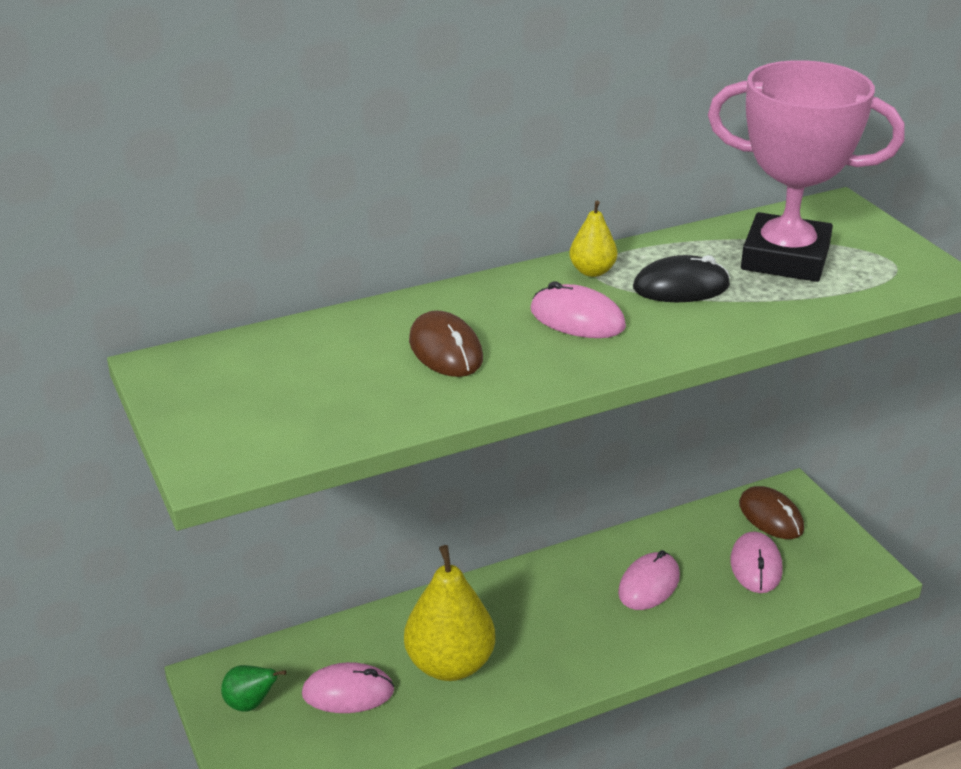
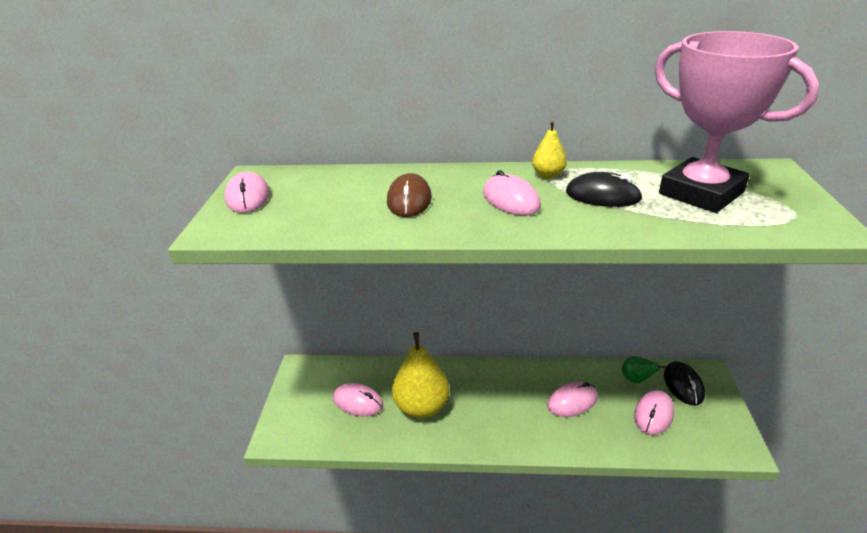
camera: 30 degrees right, 0 degrees up
green pear [221,665,286,711] -> green pear moved to [622,356,667,383]
brown mouse [739,486,804,539] -> black mouse [664,361,705,405]
none -> pink mouse [225,172,270,213]

